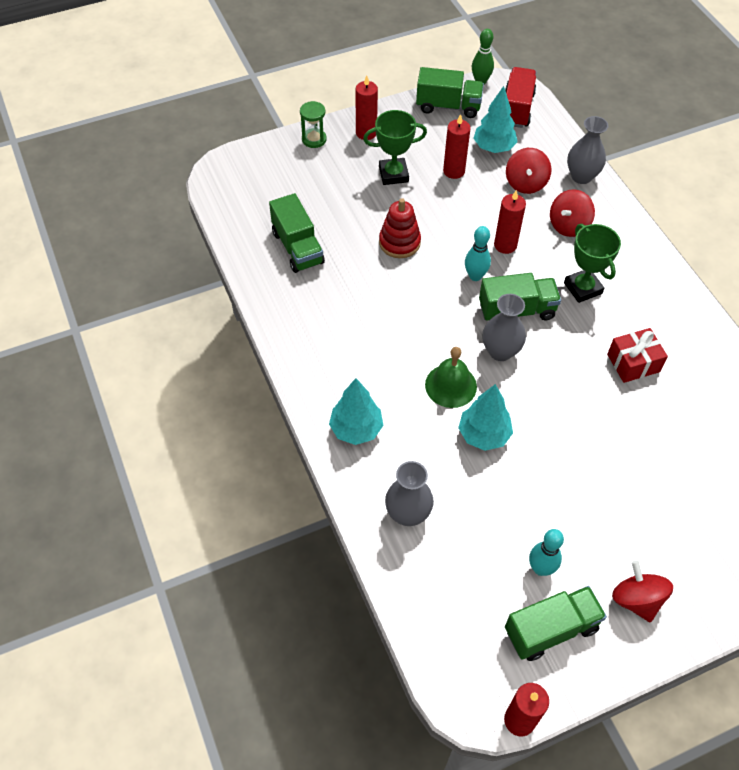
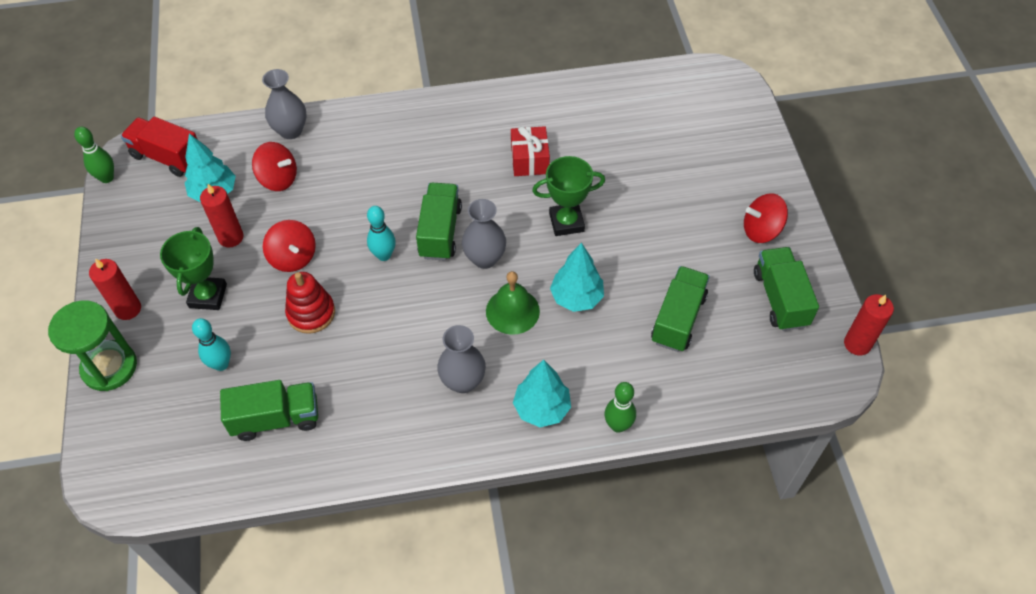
camera: 75 degrees left, 0 degrees up
green hourglass [300,101,327,148] -> green hourglass [48,300,137,391], size x1.70
grey vase [385,461,434,526] -> grey vase moved to [437,325,486,393]
green truck [416,67,484,118] -> green truck moved to [651,266,710,352]
red candle [494,190,526,254] -> none
turquoise bowling pin [529,529,564,576] -> turquoise bowling pin moved to [192,318,231,371]
red spinning top [550,189,595,237] -> red spinning top moved to [263,220,316,272]
green trophy [564,224,621,303] -> green trophy moved to [532,156,605,236]
none -> green bowling pin [604,382,636,433]

